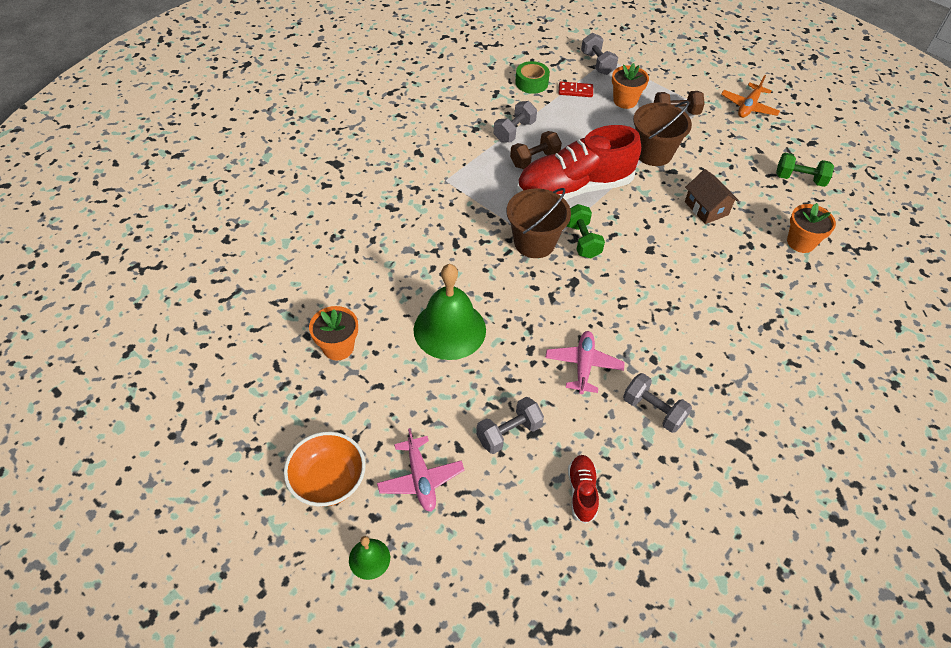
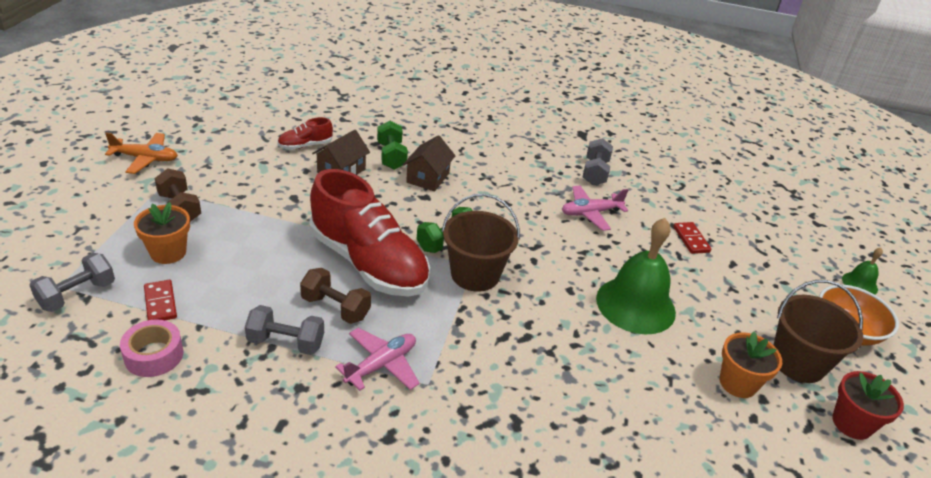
camera: 120 degrees left, 15 degrees down
pink plane [377,428,464,512] -> pink plane moved to [335,328,420,391]
grey dumbbell [476,397,544,454] -> red domino [673,222,711,254]
green tape [515,61,550,94] -> pink tape [120,319,184,377]
red shoe [568,455,599,524] -> red shoe moved to [277,117,333,150]
brown bucket [633,101,692,166] -> brown bucket moved to [774,280,863,383]
green dumbbell [776,153,834,187] -> green dumbbell moved to [377,121,408,170]
orange flower pot [787,203,836,253] -> none
none -> brown house [403,135,455,192]
none -> red flower pot [832,371,904,440]

